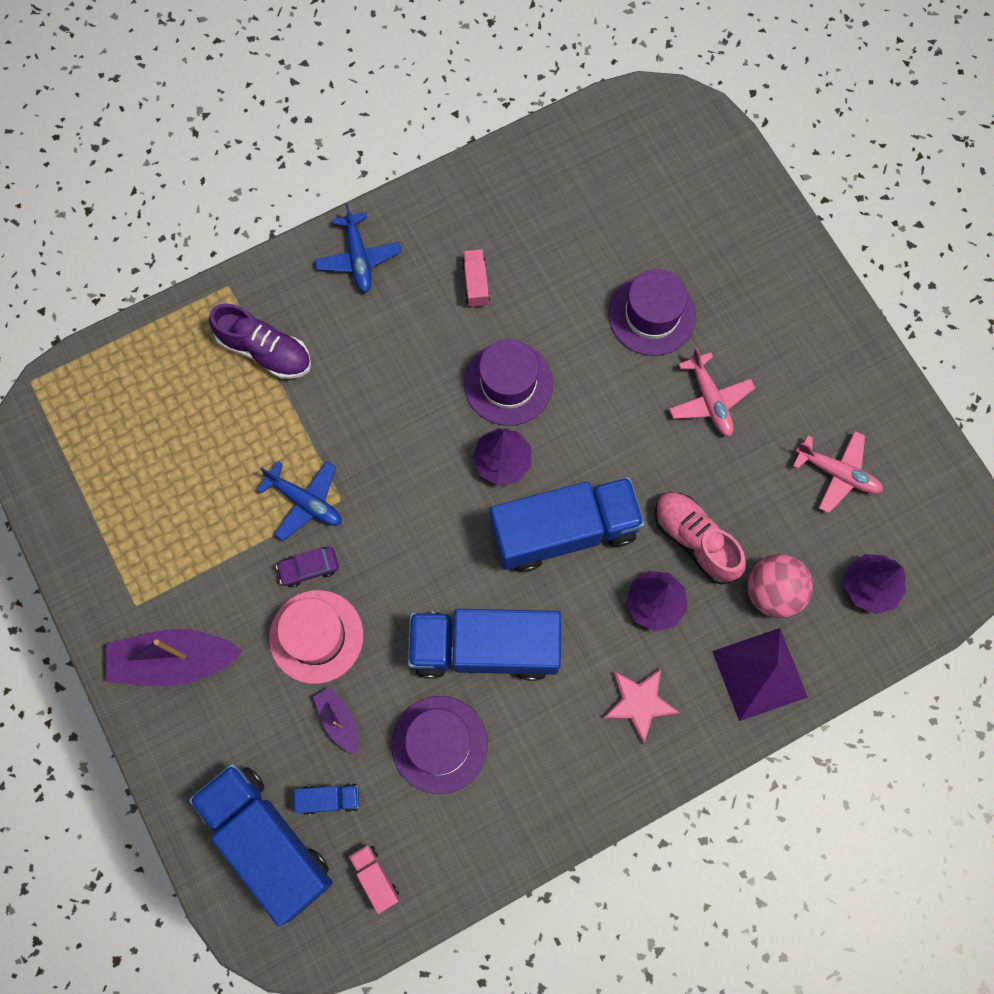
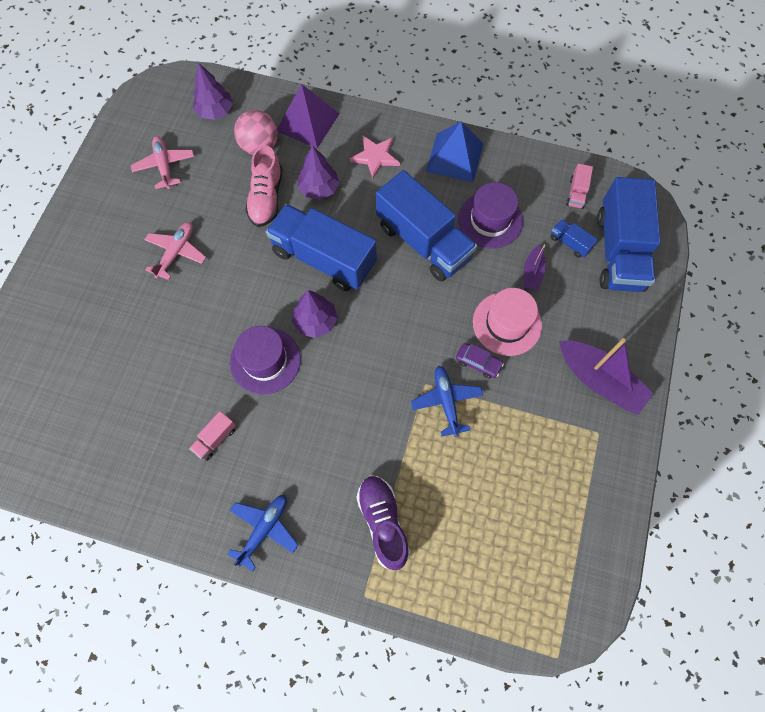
camera: 135 degrees left, 5 degrees down
purple hat [608,269,696,356] -> none
none -> blue pyramid [426,121,483,182]

